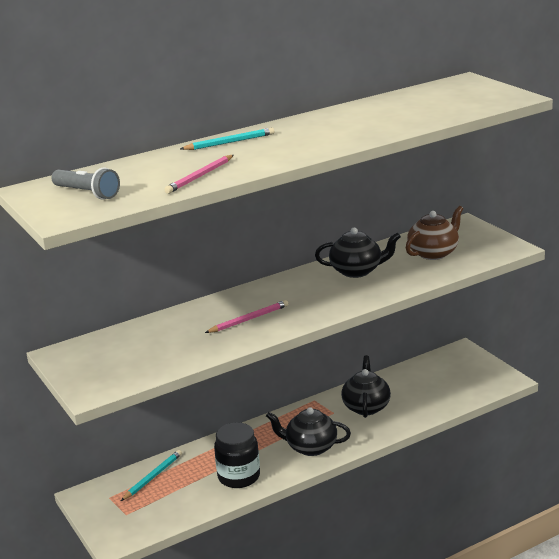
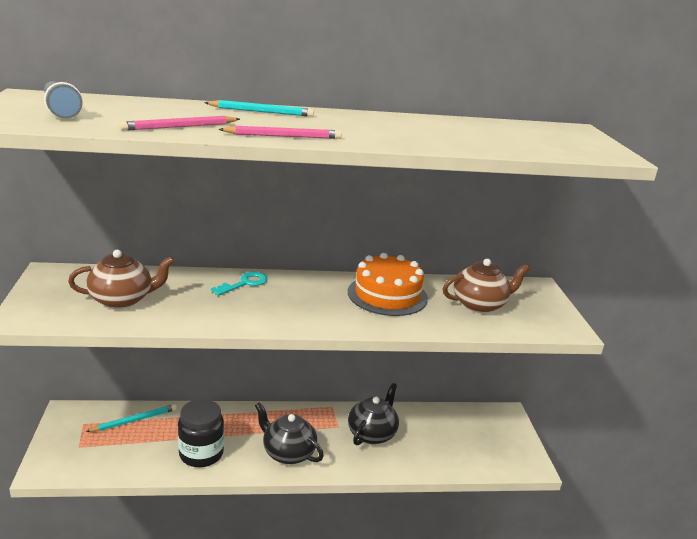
camera: 20 degrees right, 0 degrees up
pink pencil [205,300,288,333] -> pink pencil moved to [218,126,342,139]
black teapot [315,228,401,278] -> orange cake [348,253,428,316]
none -> brown teapot [68,250,174,309]
none -> turquoise key [211,272,268,296]

